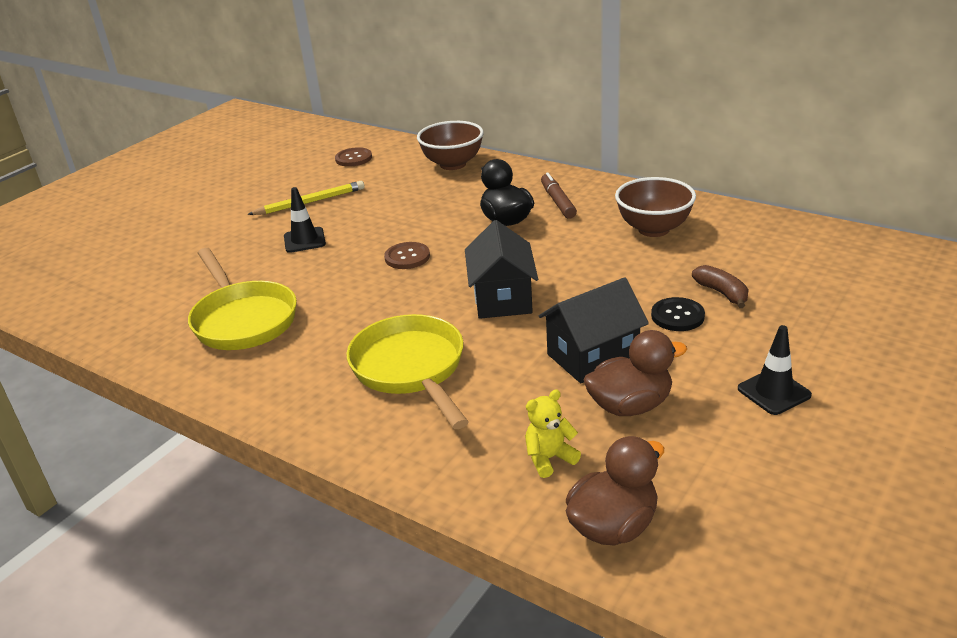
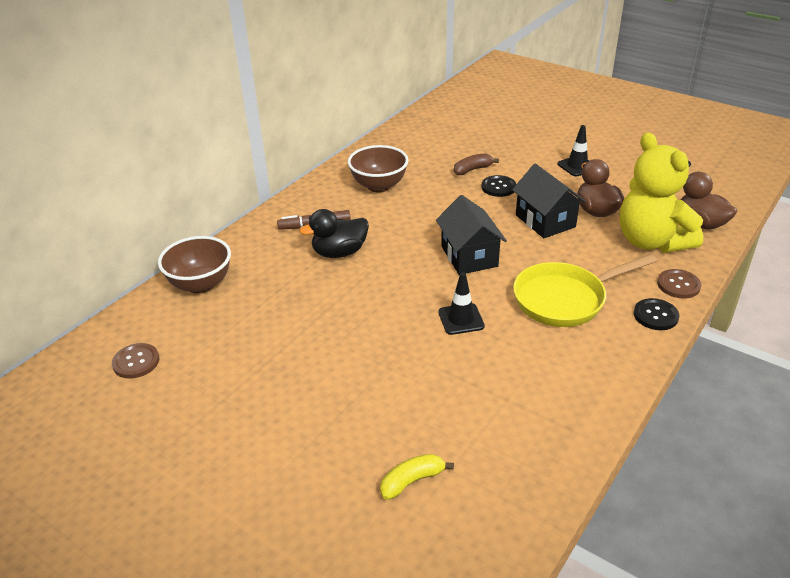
camera: 90 degrees left, 5 degrees up
yellow pan [188,248,297,350] -> none
yellow pencil [247,181,365,215] -> none
black traffic cone [284,187,326,253] -> black traffic cone moved to [438,272,485,335]
brown button [384,242,430,269] -> brown button moved to [657,269,701,298]
black house [465,220,538,319] -> black house turned 75 degrees clockwise [436,195,507,275]
yellow teddy bear [525,390,581,478] -> yellow teddy bear [620,132,703,253], size x2.44
none -> yellow banana [380,454,454,500]
none -> black button [634,298,679,330]

